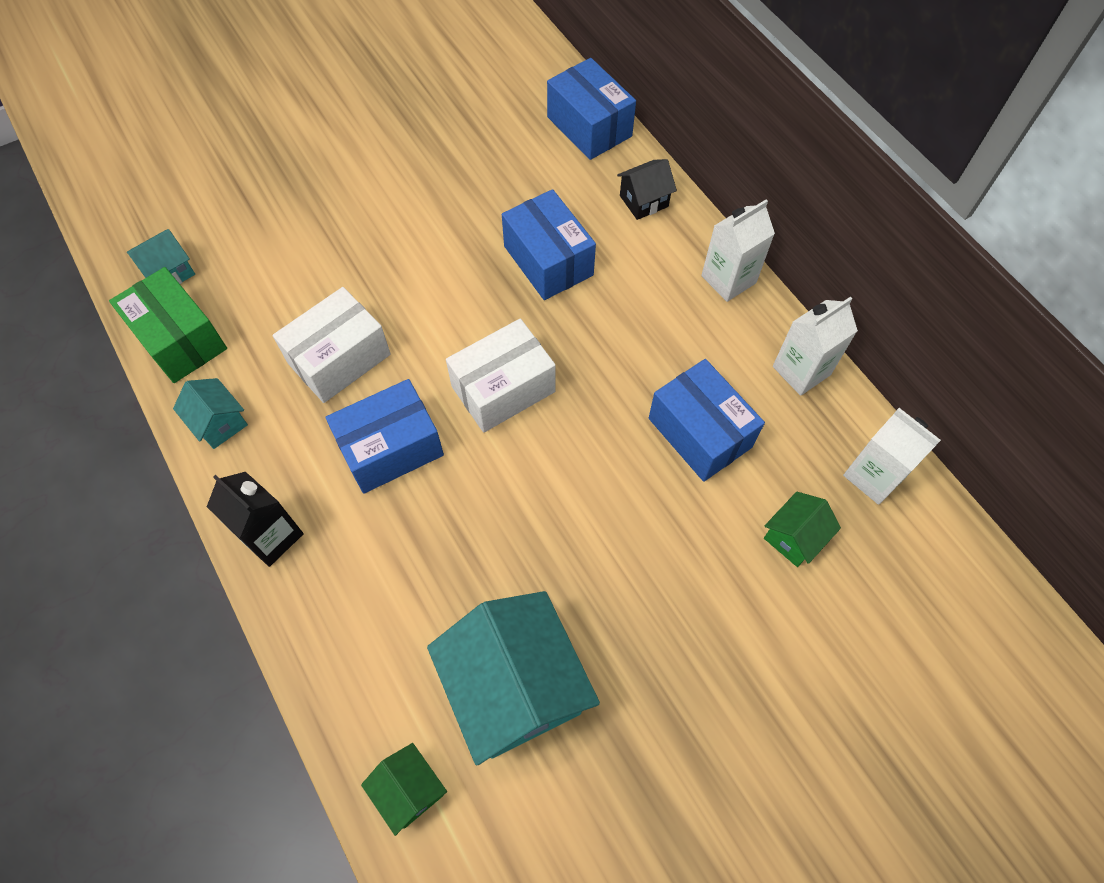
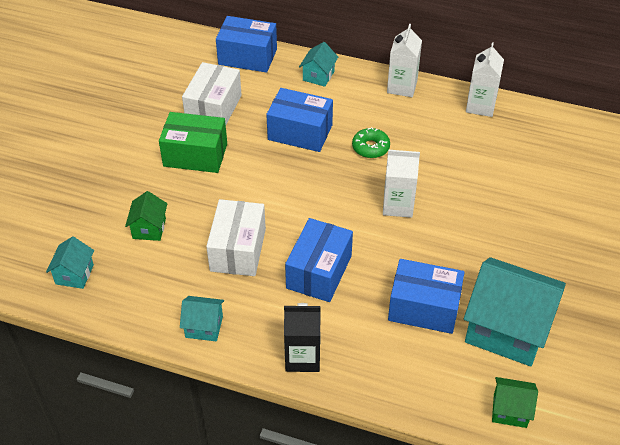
camera: 40 degrees left, 15 degrees down
green box [109,267,227,383] -> green box moved to [159,112,227,173]
white box [446,319,556,433] -> white box moved to [182,62,242,124]
black house [617,159,677,220] -> turquoise house [299,42,338,87]
blue box [649,359,765,482] -> blue box moved to [388,259,465,334]
green house [764,492,841,567] -> green house moved to [125,191,167,241]
white carton [843,408,941,505] -> white carton moved to [383,150,420,218]
none -> green donut [352,127,390,158]

